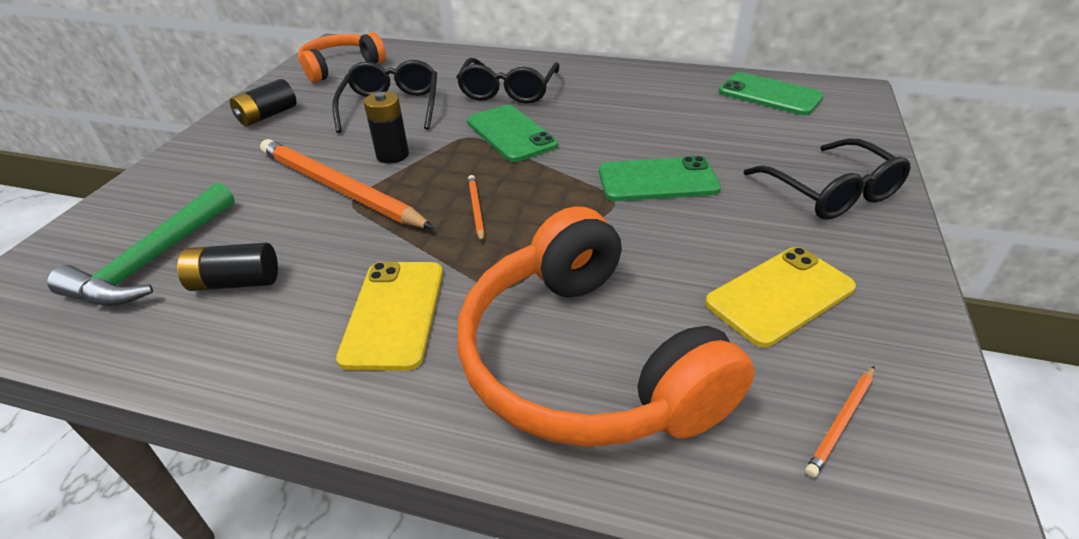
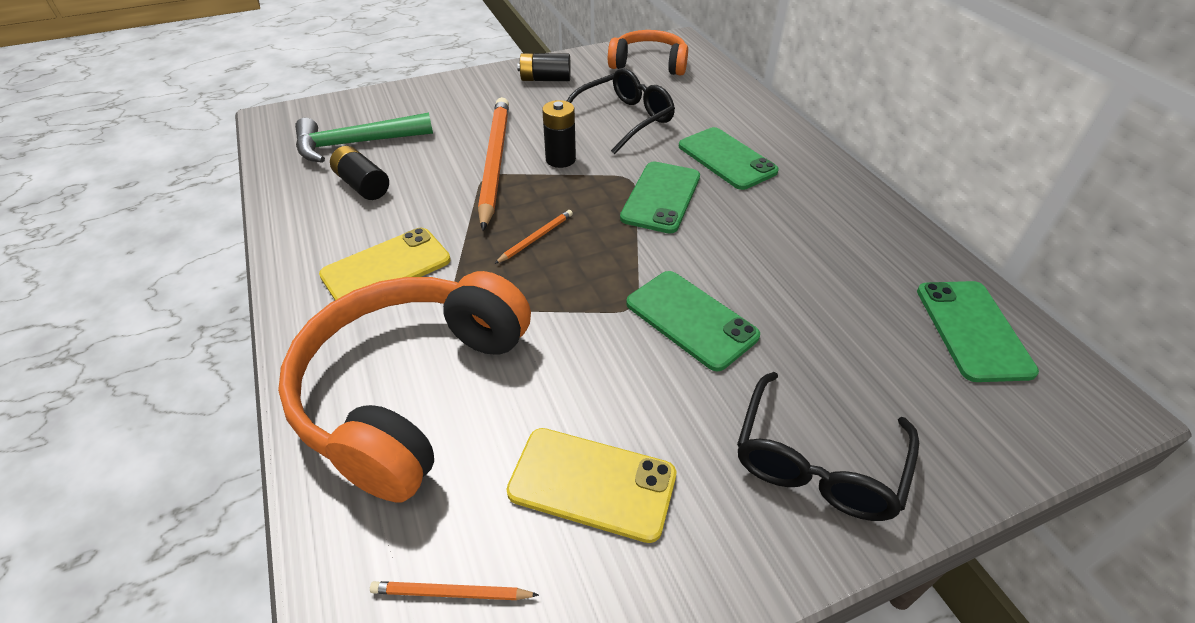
camera: 50 degrees right, 5 degrees up
black glasses [456,58,559,104] -> green phone [679,127,779,190]

